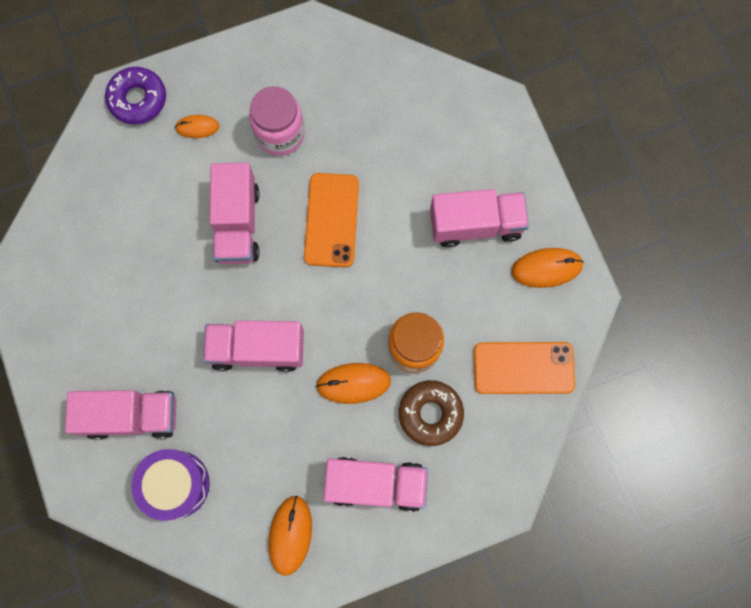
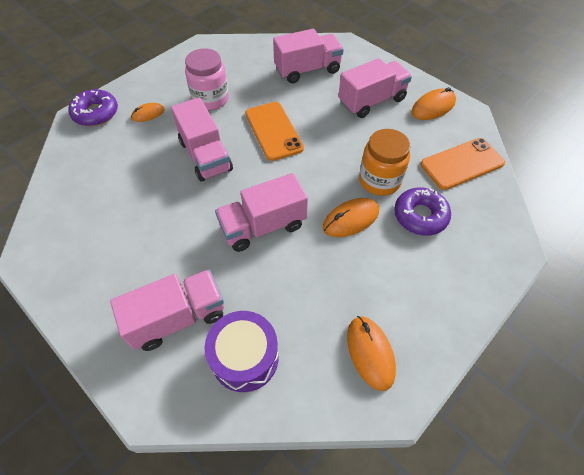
camera: 25 degrees left, 20 degrees down
pink truck [324,457,428,512] -> pink truck moved to [273,29,344,83]
brown donut [399,380,464,446] -> purple donut [394,187,451,236]

